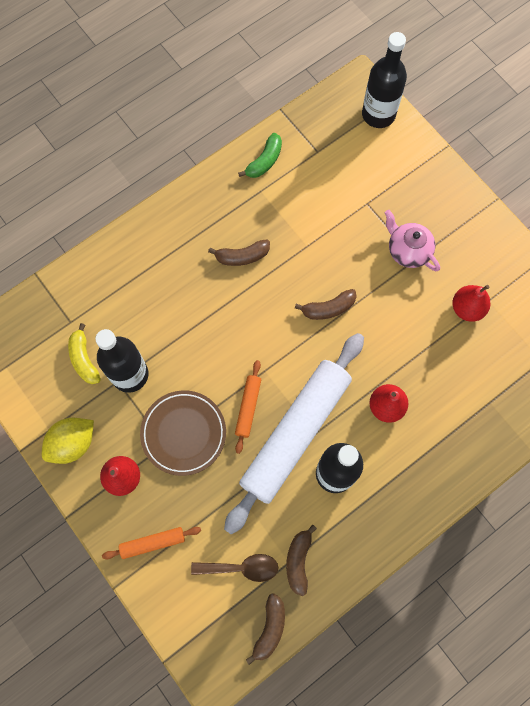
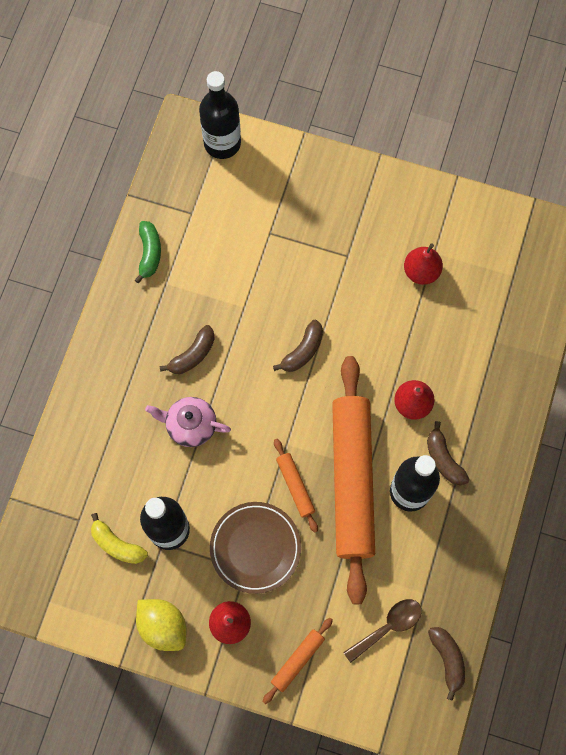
camera: 35 degrees left, 0 degrees up
yellow lemon [42,418,94,464] -> yellow lemon turned 60 degrees counterclockwise [136,599,186,651]
white rolling pin [224,333,364,535] -> orange rolling pin [332,356,375,604]
brown banana [286,525,317,596] -> brown banana moved to [427,421,470,486]
pink teapot [385,210,440,271] -> pink teapot moved to [145,397,231,447]

